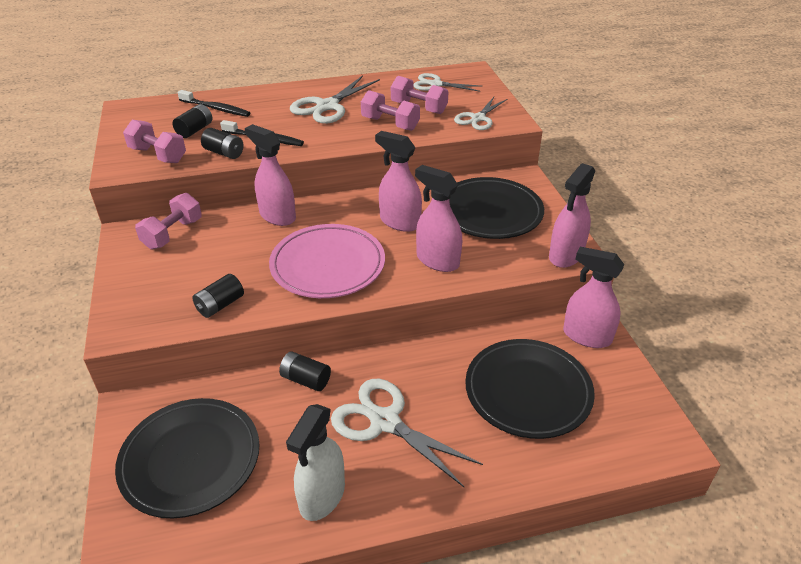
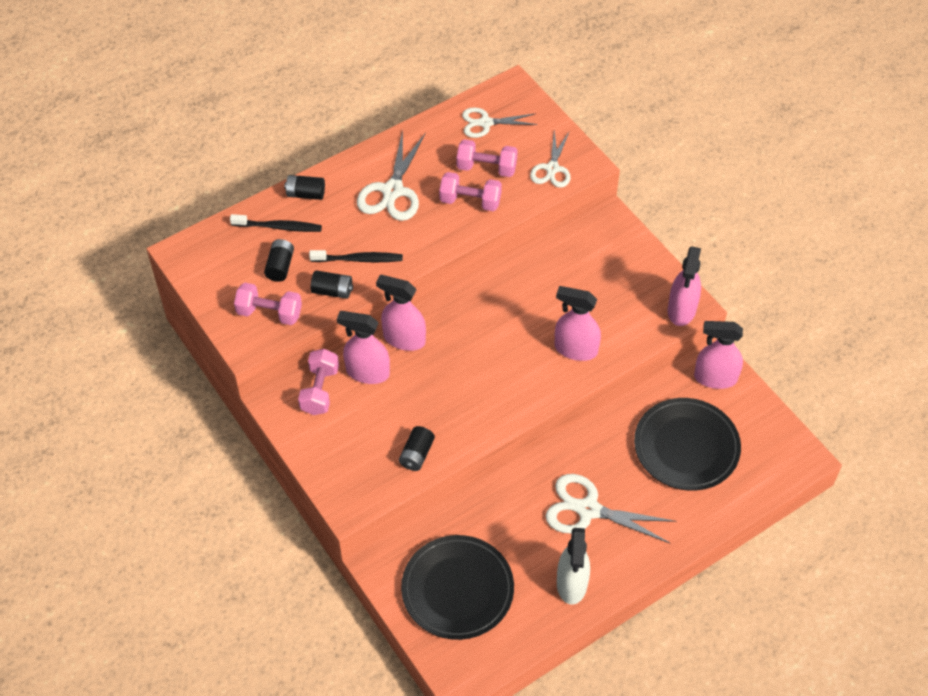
camera: 20 degrees left, 15 degrees up
pink plate [269,224,385,298] -> none
black battery [279,352,331,391] -> black battery moved to [284,175,325,200]
pink spray bottle [375,131,422,232] -> pink spray bottle moved to [337,311,390,384]
black plate [449,177,544,239] -> none

